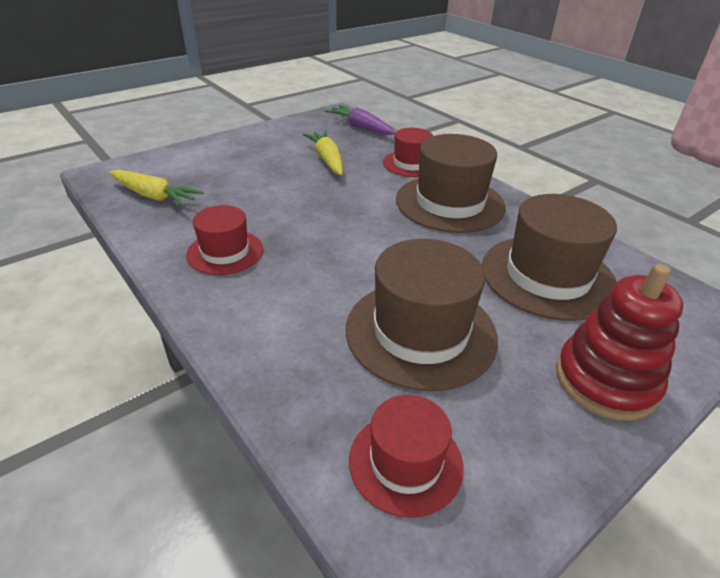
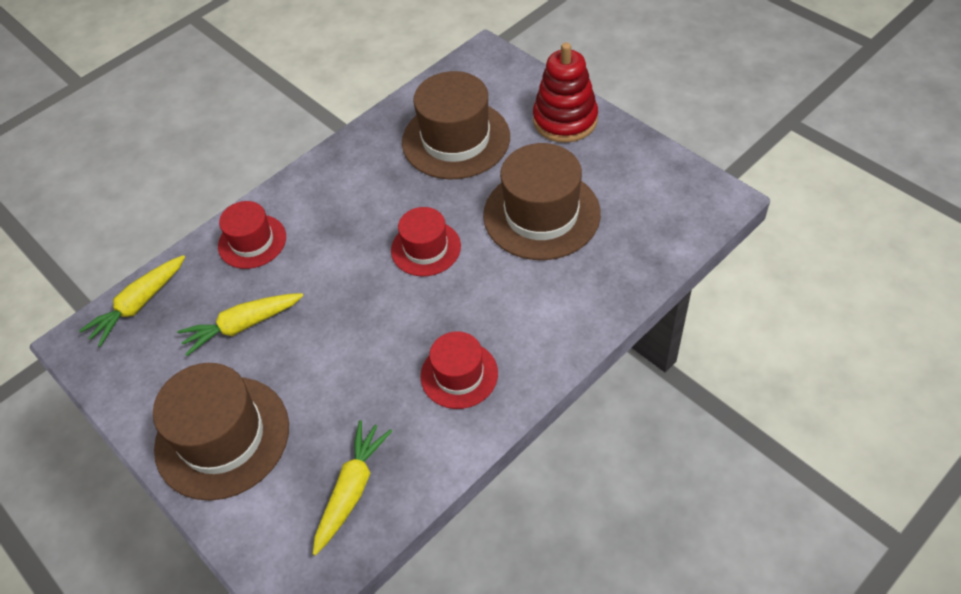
camera: 90 degrees left, 15 degrees up
purple carrot [325,105,396,135] -> yellow carrot [79,255,185,347]
red hat [349,395,464,518] -> red hat moved to [391,207,461,276]
brown hat [396,134,506,233] -> brown hat moved to [153,363,289,501]

